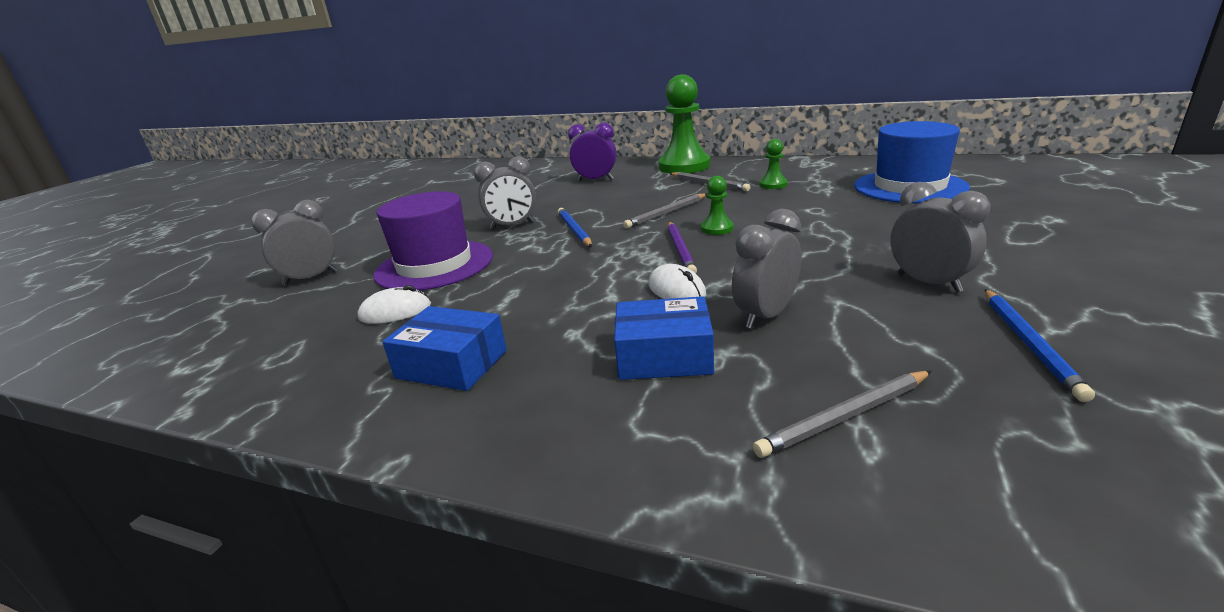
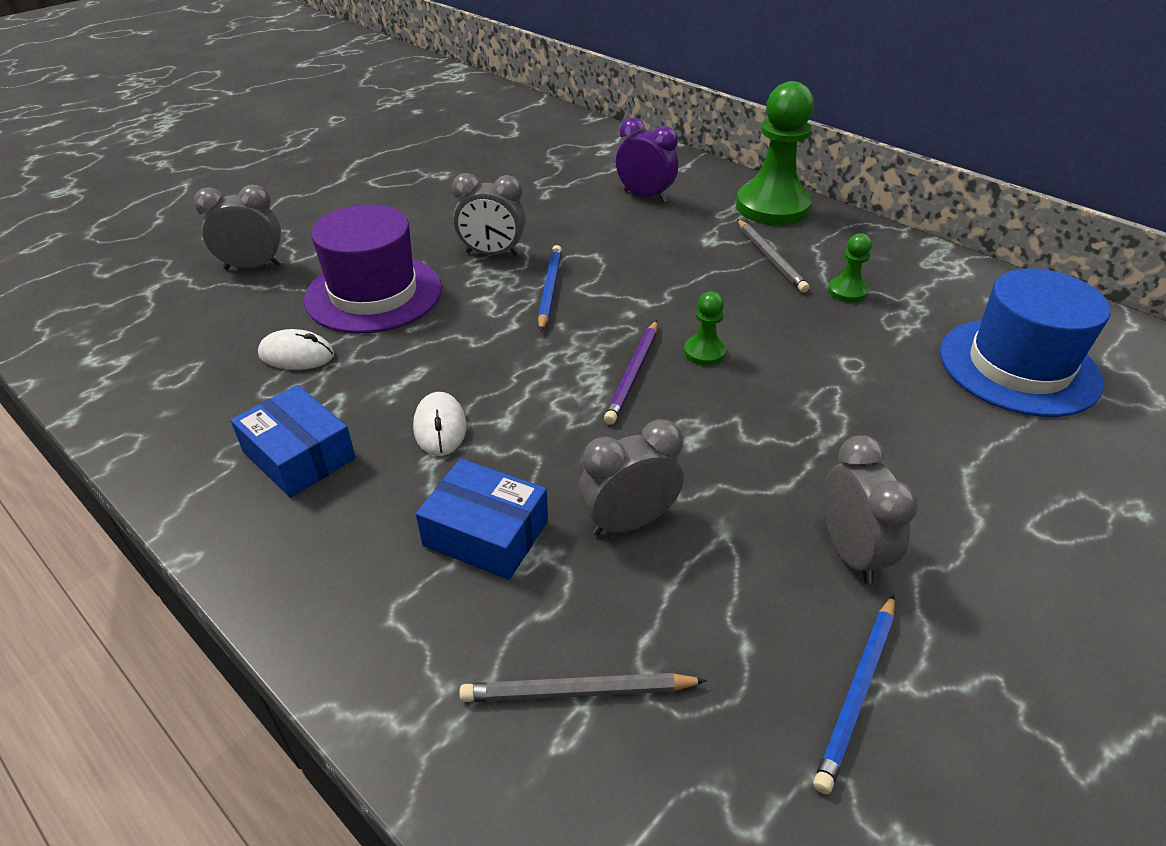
camera: 20 degrees right, 15 degrees up
grey pencil [623,193,706,229] -> none
white mouse [649,264,706,299] -> white mouse moved to [413,392,467,456]

